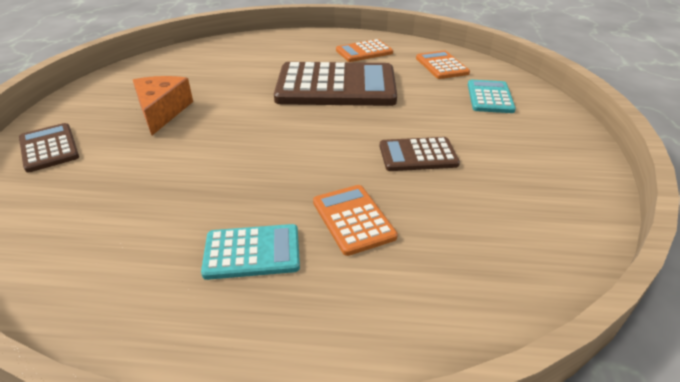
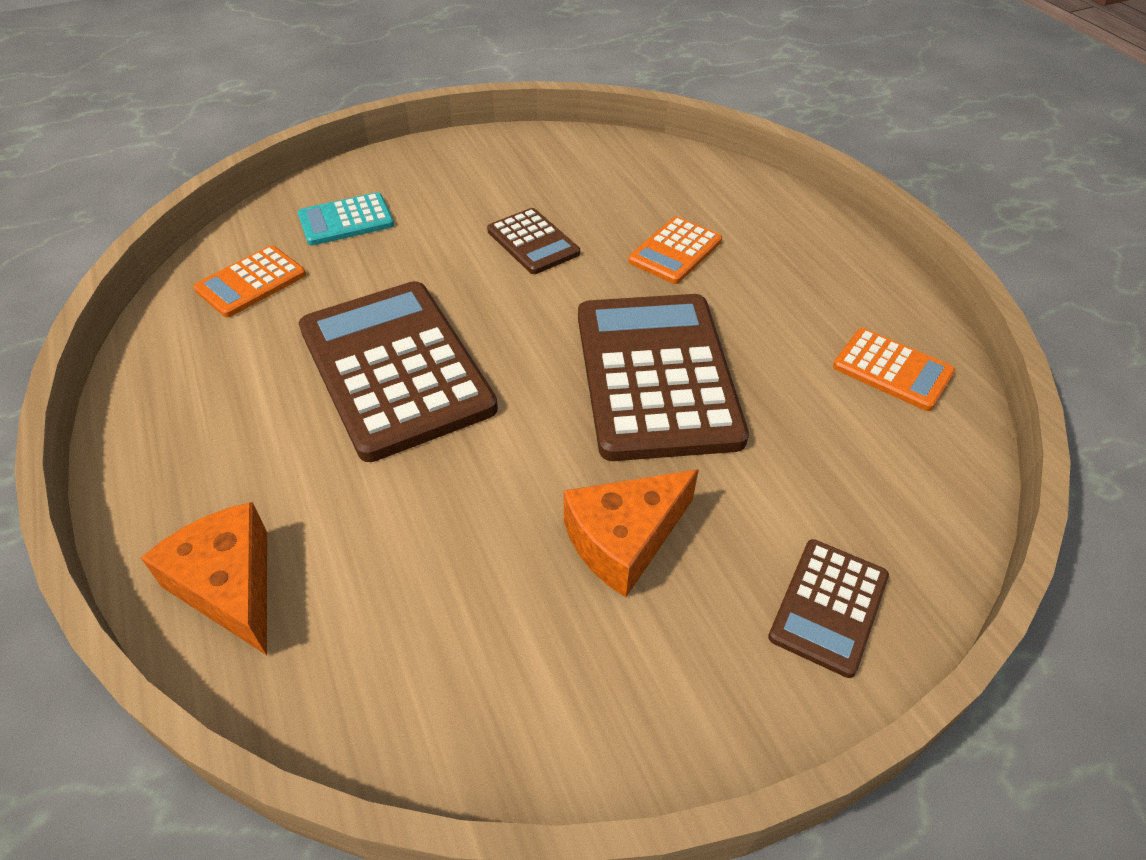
camera: 120 degrees left, 10 degrees up
turquoise calculator [201,224,300,280] -> none
orange calculator [336,39,393,62] -> orange calculator moved to [833,328,955,411]
none -> orange cheese [141,502,267,655]
none -> brown calculator [578,294,749,461]

